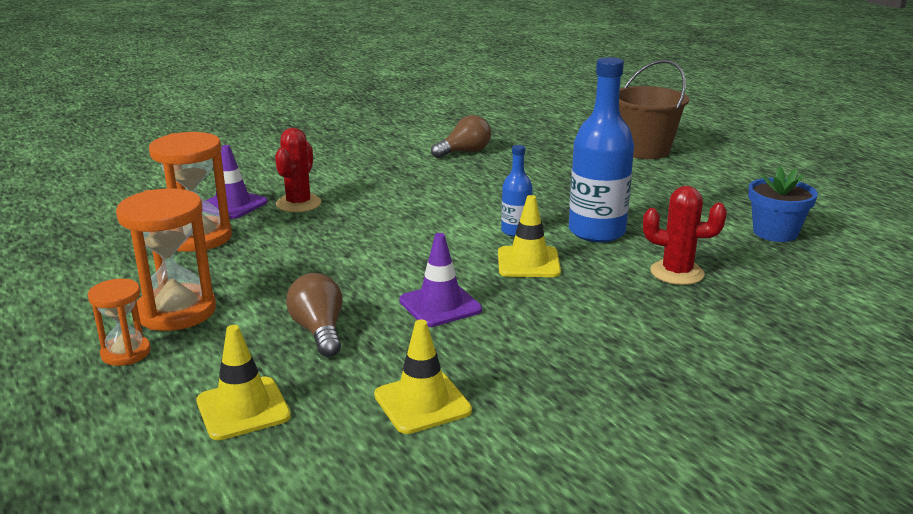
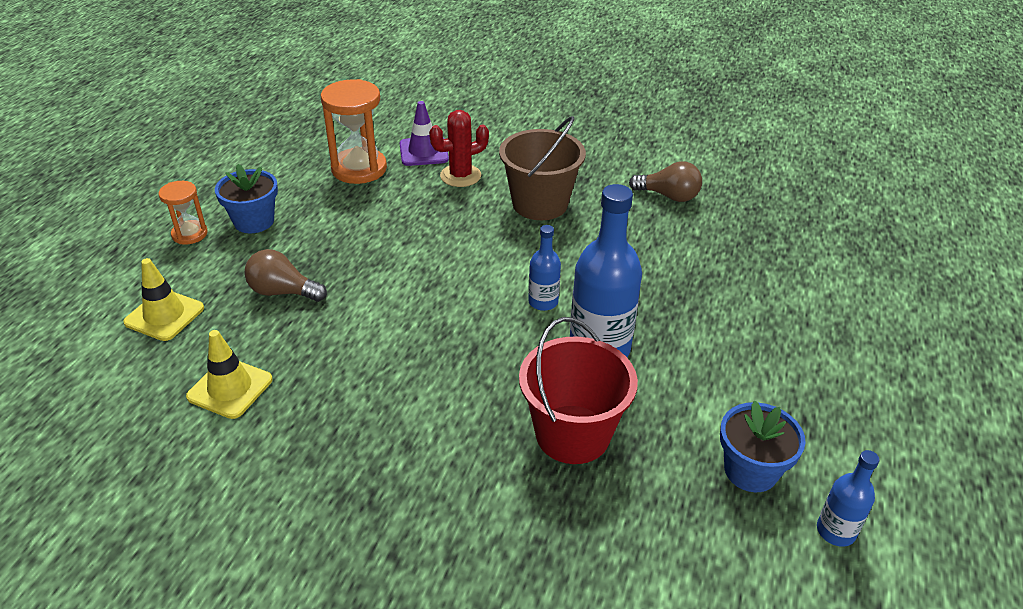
camera: 50 degrees right, 15 degrees up
orange hourglass [116,188,216,331] -> blue flower pot [215,164,278,233]
brown light bulb [286,273,343,357] -> brown light bulb turned 105 degrees counterclockwise [244,249,327,302]
purple traffic cone [399,233,482,327] -> none
yellow traffic cone [498,195,561,277] -> none
brown bucket [619,60,689,159] -> brown bucket moved to [499,116,586,220]
red cactus [643,186,727,285] -> red bucket [519,317,638,464]
none -> blue bottle [817,450,879,547]

